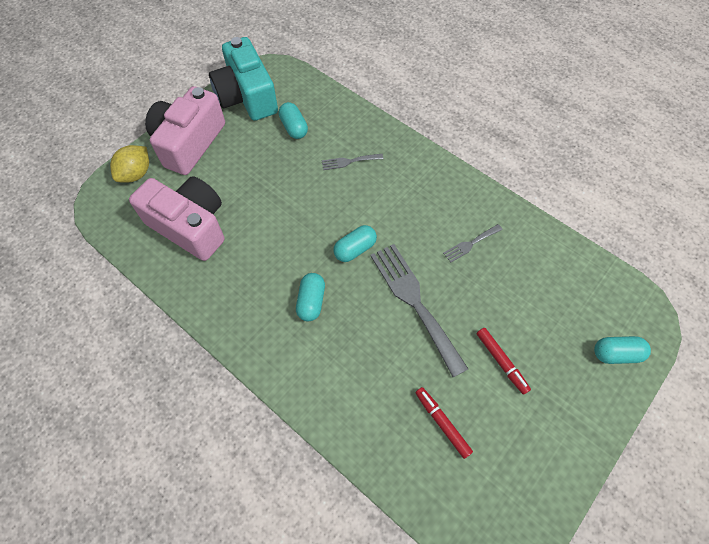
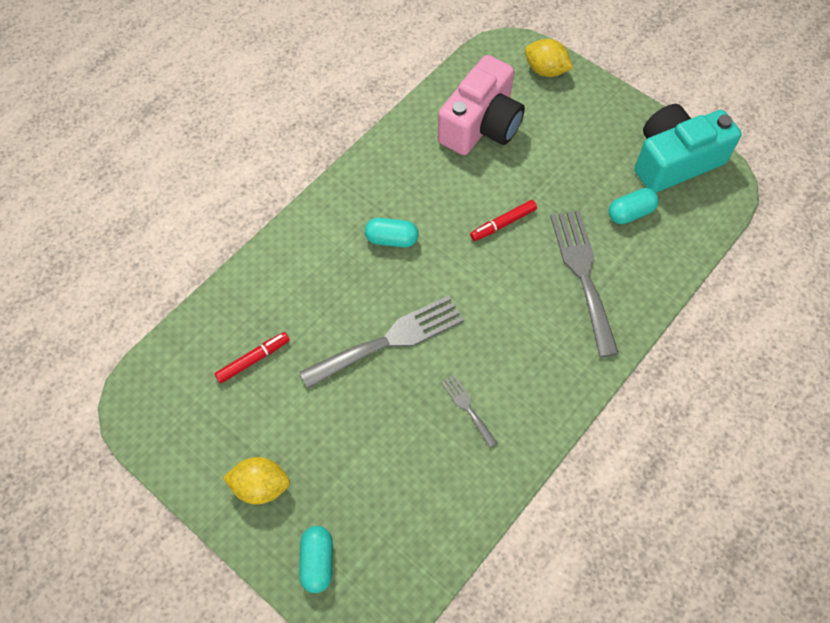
camera: 90 degrees right, 0 degrees up
pink camera [145,86,225,175] -> none
grey fork [322,154,383,170] -> grey fork [550,210,619,357], size x2.12
turquoise capsule [333,225,377,262] -> none
red marker [476,328,531,395] -> red marker moved to [470,200,537,241]
none -> yellow lemon [223,457,290,504]

